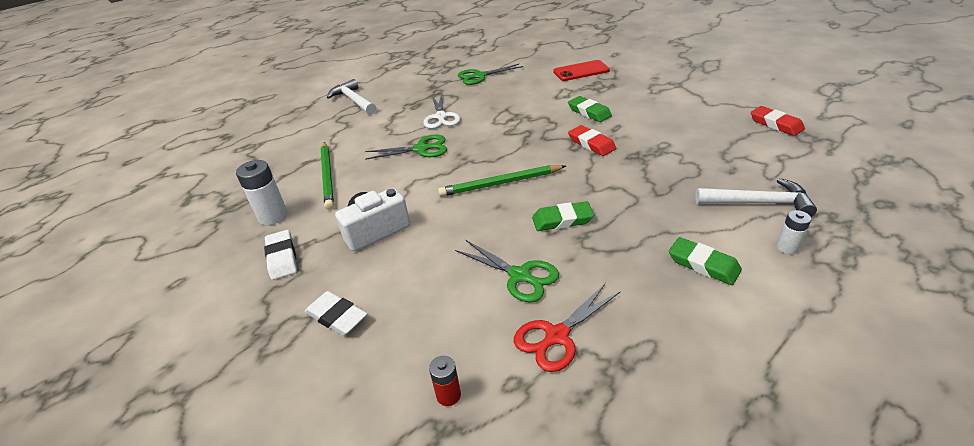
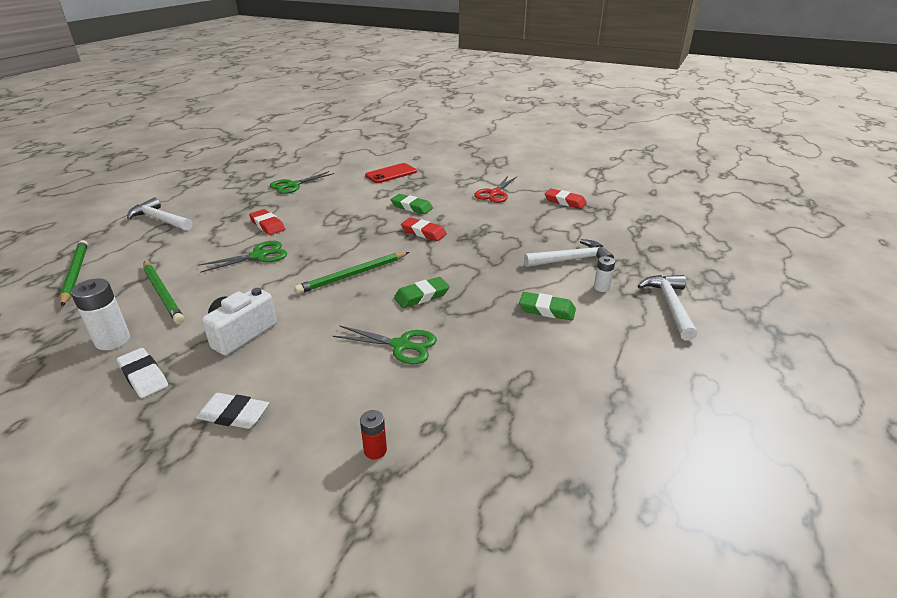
camera: 25 degrees left, 5 degrees down
white scissors [423,94,460,129] -> red eraser [249,209,285,235]
red scissors [514,283,621,372] -> red scissors moved to [474,176,517,203]
none -> green pencil [60,240,88,306]
none -> white hammer [638,275,698,341]

